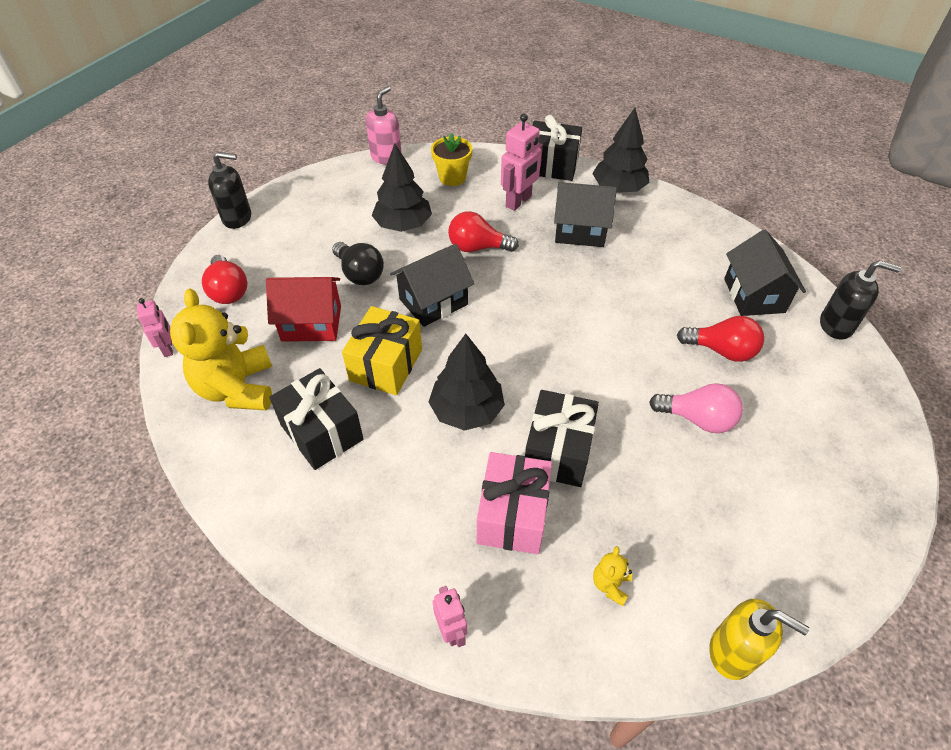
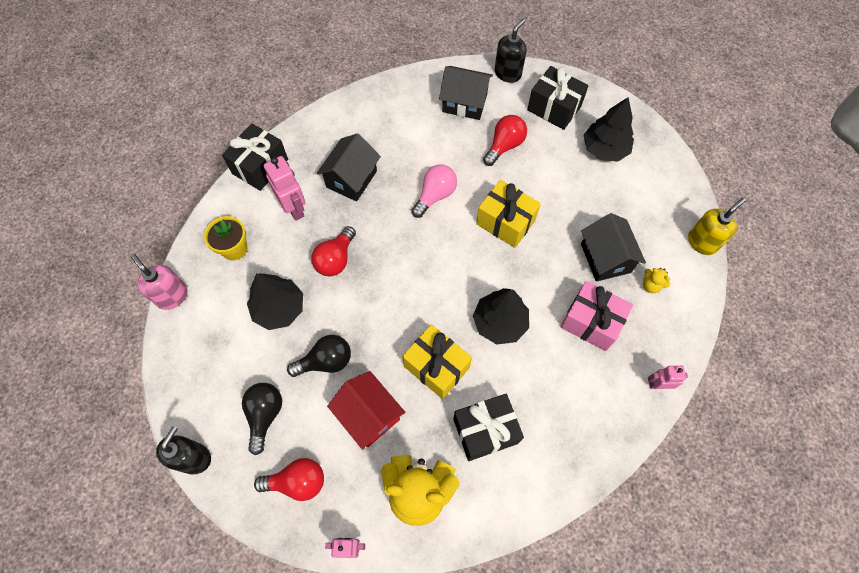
camera: 70 degrees left, 15 degrees up
red house [266,277,341,342] -> red house turned 60 degrees counterclockwise [327,371,405,450]
black house [390,244,474,327] -> black house moved to [581,213,646,282]
black gift [525,390,599,487] -> black gift moved to [527,66,589,130]
black tree [592,108,649,193] -> black tree moved to [584,97,634,162]
pink light bulb [649,383,743,433] -> pink light bulb moved to [411,165,457,218]
none -> black light bulb [242,383,282,455]
none -> yellow gift [476,180,541,248]

